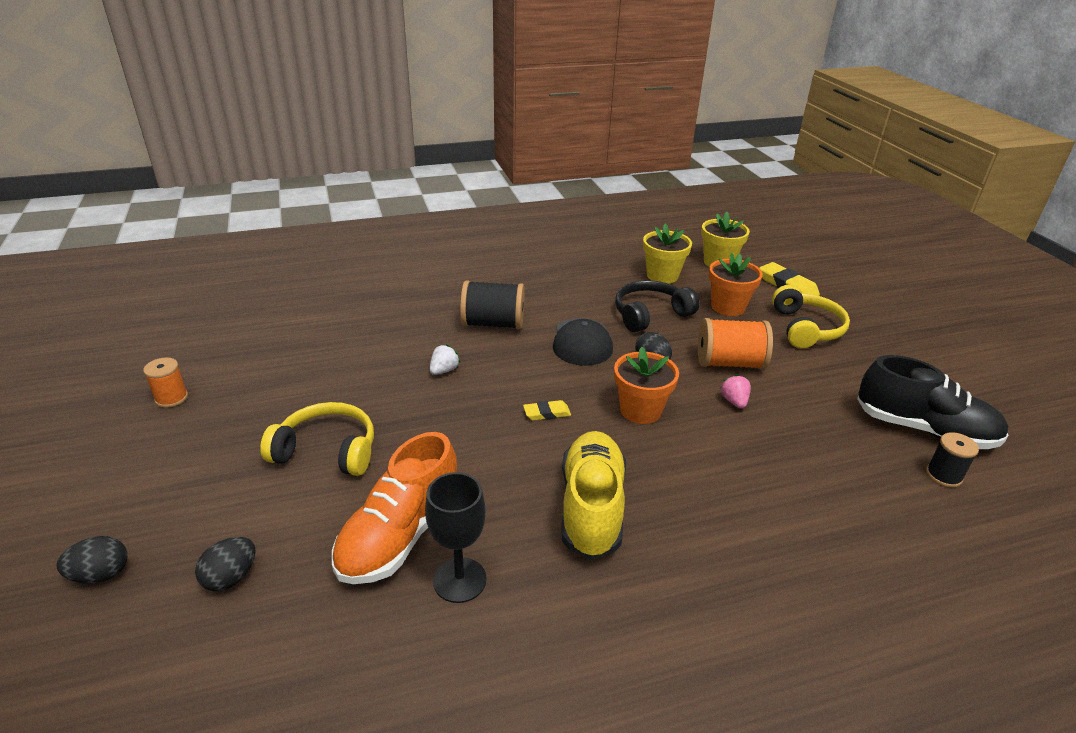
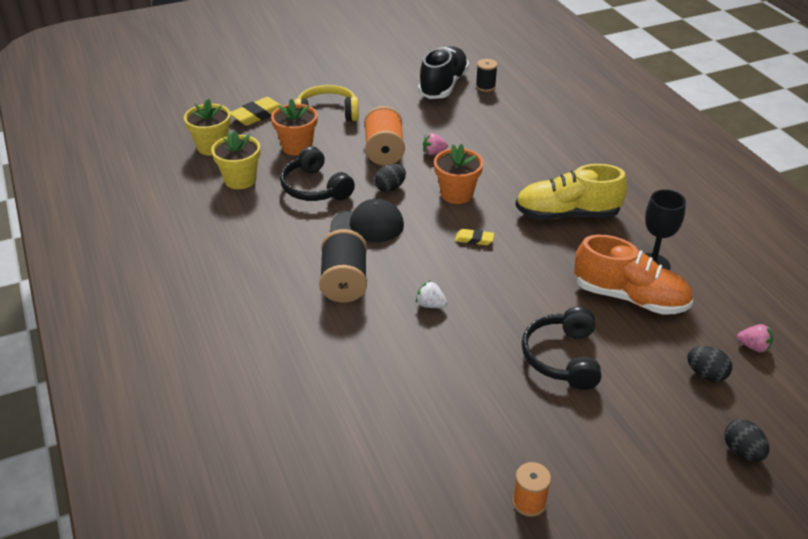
camera: 95 degrees left, 5 degrees up
yellow headphones [260,402,374,476] -> black headphones [522,307,601,390]
yellow eraser [523,400,571,420] -> yellow eraser turned 60 degrees counterclockwise [455,229,494,245]
none -> pink strawberry [737,324,773,353]

